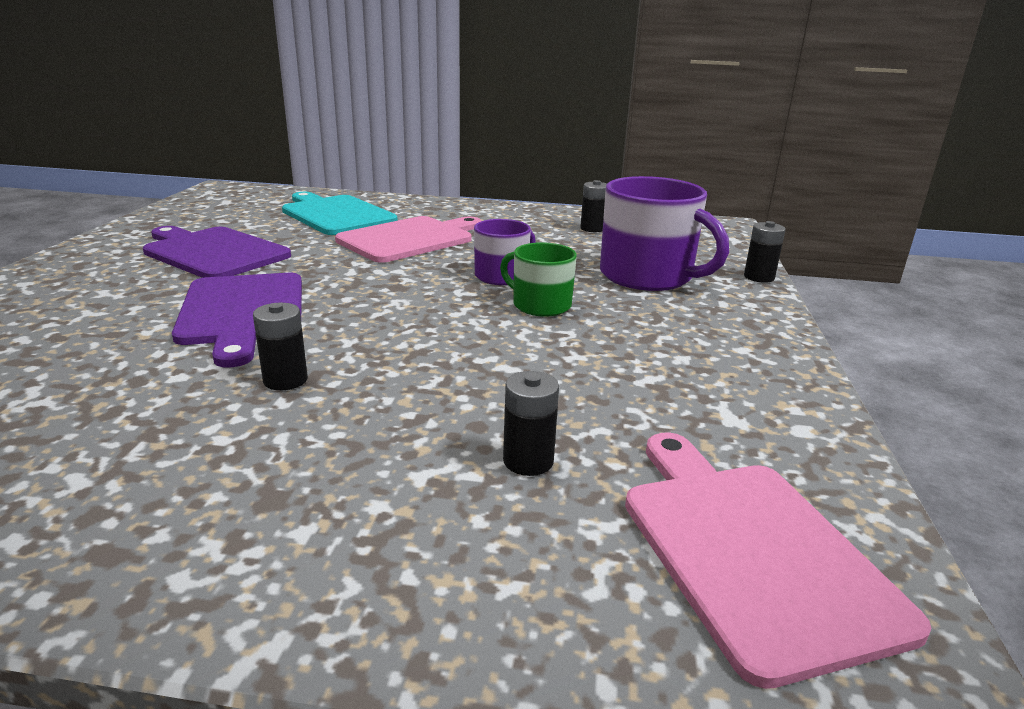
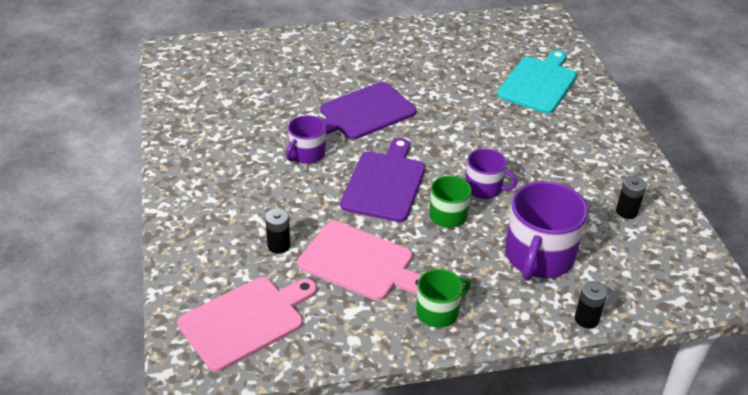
camera: 70 degrees right, 15 degrees up
purple cutting board [143,226,291,278] -> purple cutting board moved to [340,138,425,222]
black battery [253,303,308,390] -> purple mug [286,115,326,164]
pink cutting board [335,216,481,263] -> pink cutting board moved to [297,221,421,301]
none -> green mug [416,269,471,328]

